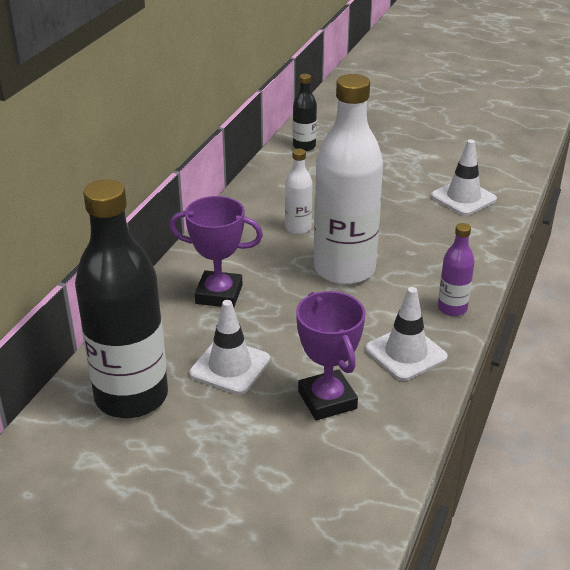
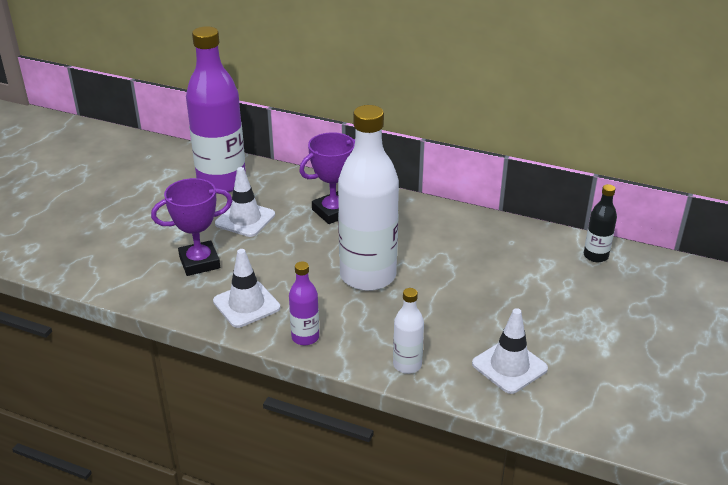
camera: 90 degrees right, 0 degrees up
black bottle [75,179,168,418] -> purple bottle [186,26,246,192]
purple trophy [169,196,263,307] -> purple trophy turned 45 degrees clockwise [299,132,355,224]
white bottle [285,149,313,234] -> white bottle moved to [393,288,424,374]

